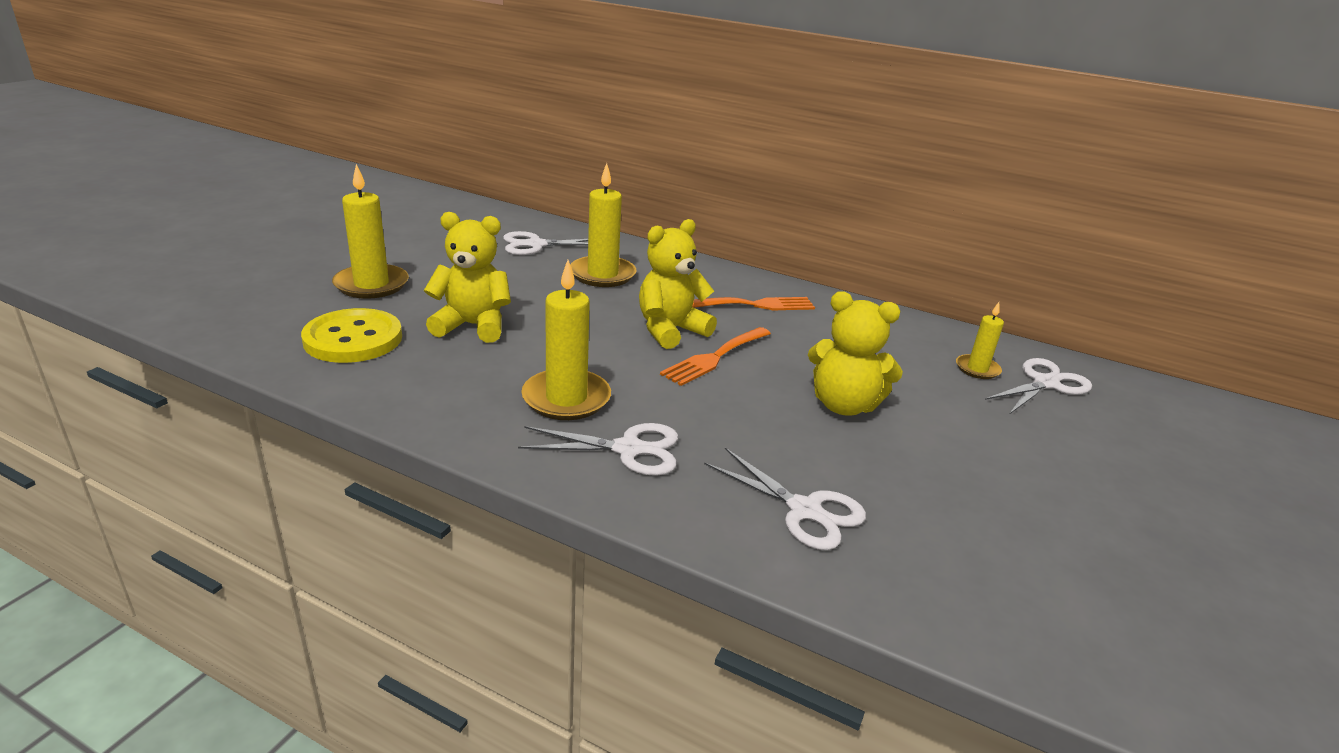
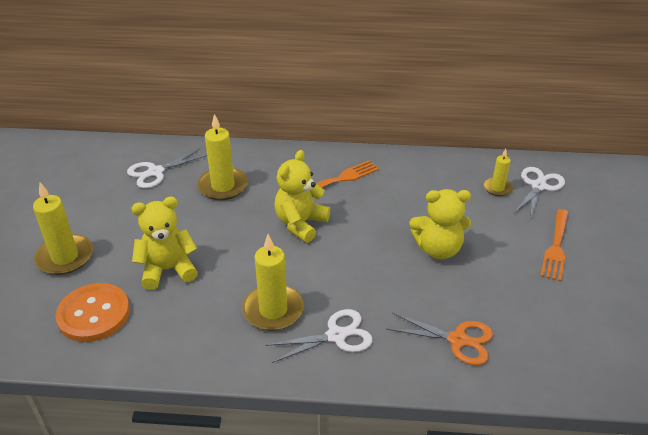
camera: 20 degrees left, 10 degrees up
yellow button [301,308,402,363] -> orange button [55,283,130,342]
orange fork [660,327,771,386] -> orange fork moved to [541,209,569,281]
white scissors [704,448,866,550] -> orange scissors [387,313,493,365]

